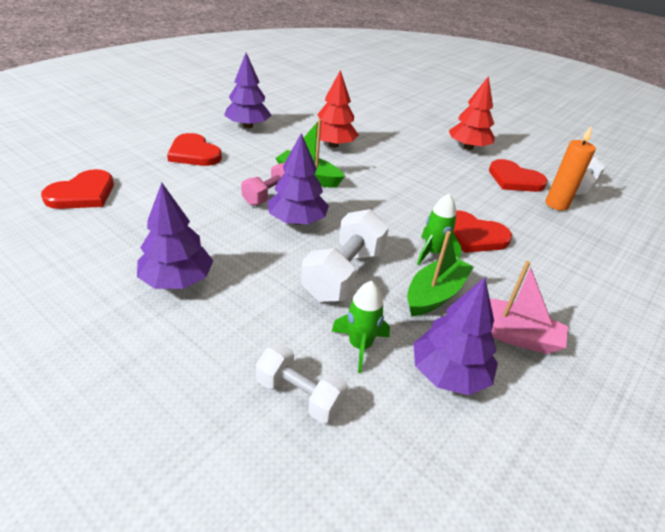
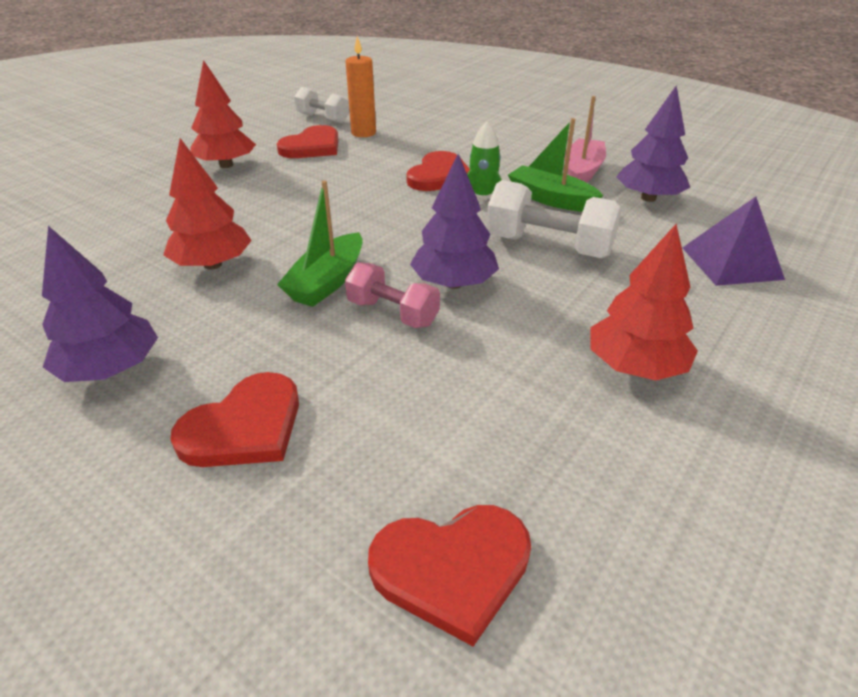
camera: 90 degrees left, 0 degrees up
red heart [41,169,114,209] -> red heart turned 135 degrees clockwise [368,505,531,647]
purple tree [137,183,213,289] -> red tree [590,224,698,380]
white dumbbell [256,344,348,423] -> purple pyramid [682,197,785,286]
green rocket [331,281,390,373] -> none

